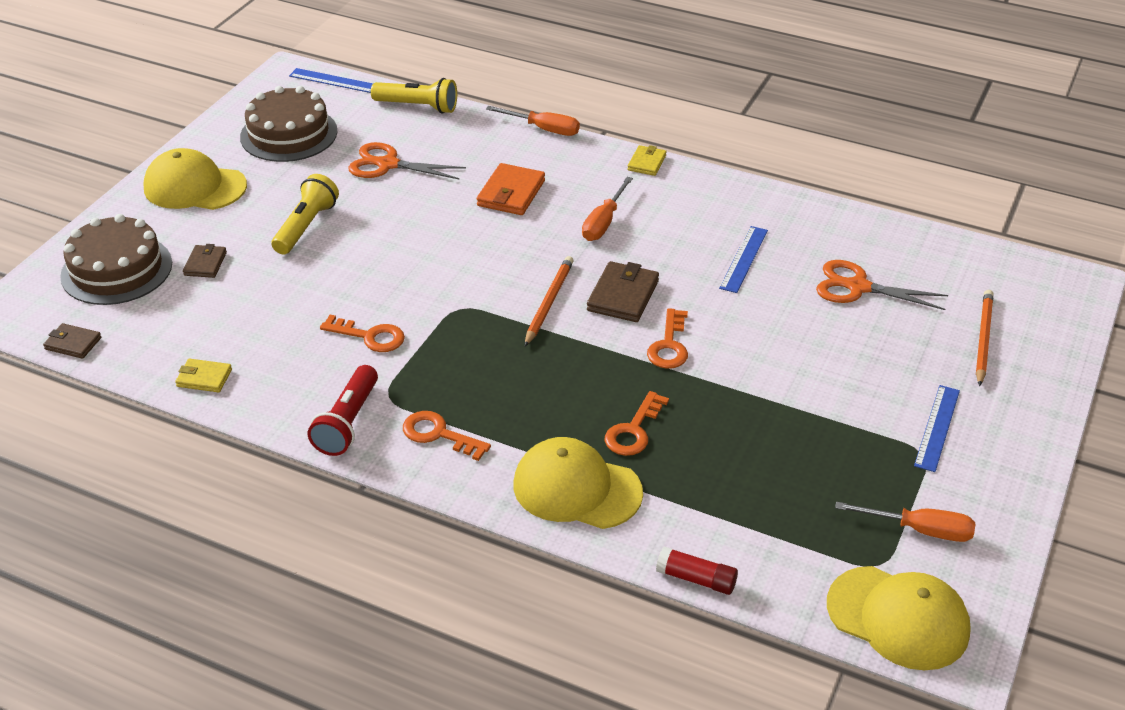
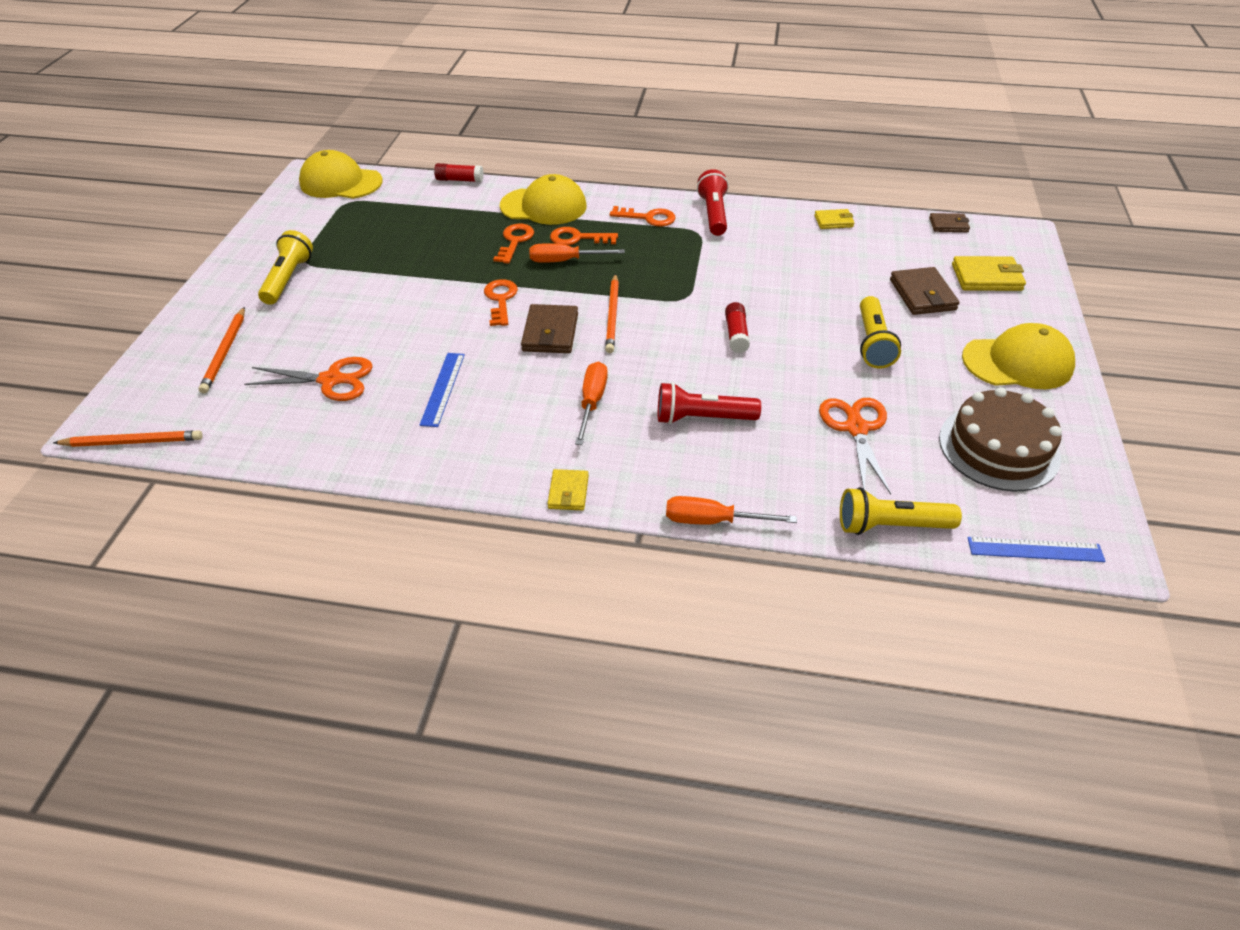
camera: 165 degrees right, 5 degrees up
brown cake [60,214,172,305] -> yellow wallet [952,256,1026,291]
brown wallet [183,244,227,278] -> brown wallet [890,267,960,315], size x1.63
orange key [320,315,405,352] -> orange key moved to [550,227,618,245]
orange scissors [348,142,466,180] -> orange scissors turned 90 degrees counterclockwise [819,398,891,495]
orange wallet [477,163,545,215] -> red flashlight [658,382,761,424]
orange screwdriver [835,502,975,542] -> orange screwdriver moved to [529,243,625,263]
blue ruler [914,385,960,472] -> yellow flashlight [258,230,313,305]
none -> orange pencil [53,430,203,447]
none -> red glue stick [725,302,750,353]

